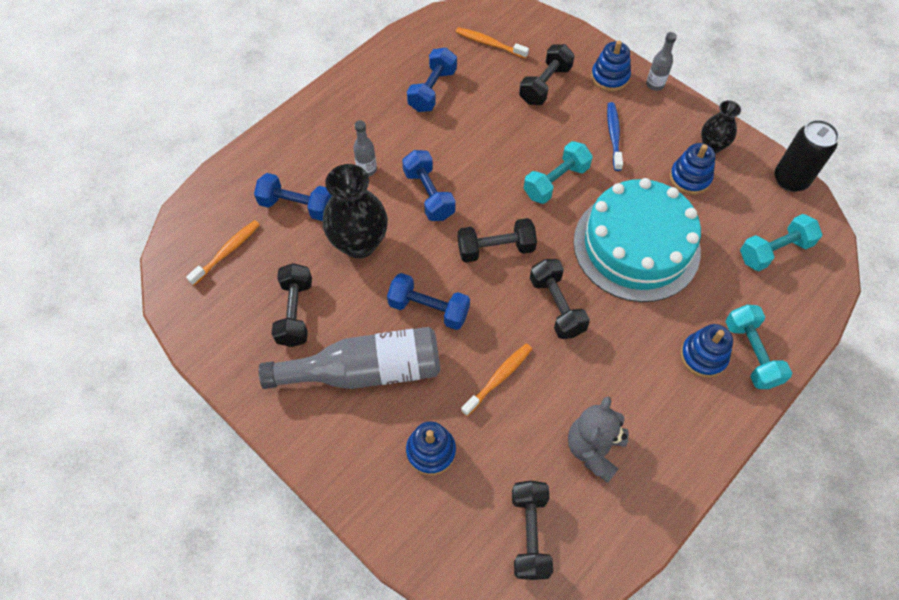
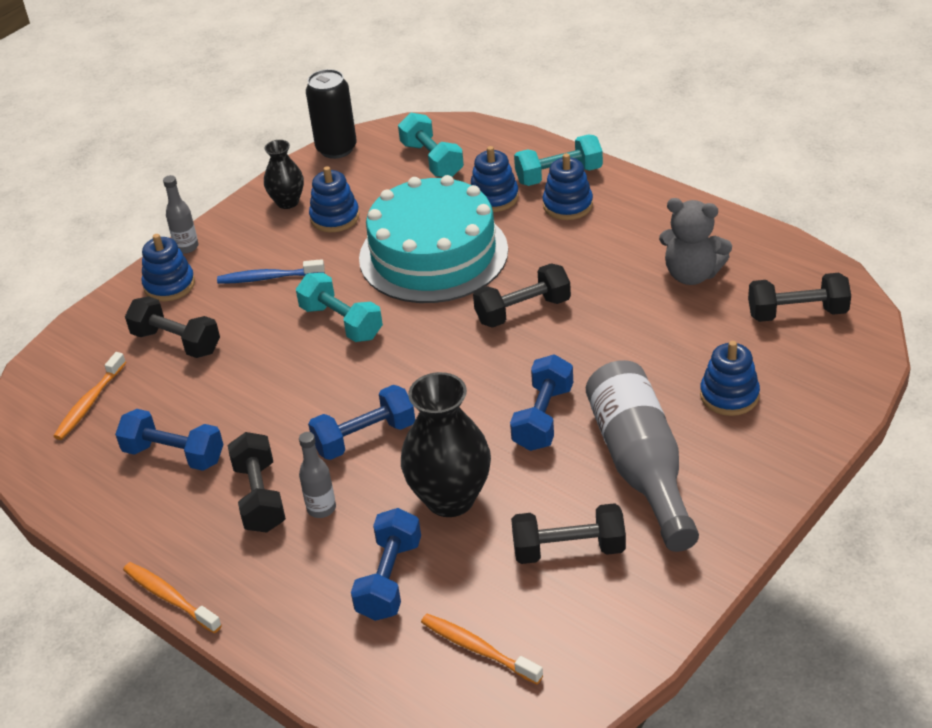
camera: 90 degrees left, 20 degrees down
black dumbbell [458,218,537,263] -> black dumbbell moved to [228,432,286,533]
orange toothbrush [461,343,532,416] -> orange toothbrush moved to [123,562,222,633]
none -> blue stacking toy [470,146,519,212]

